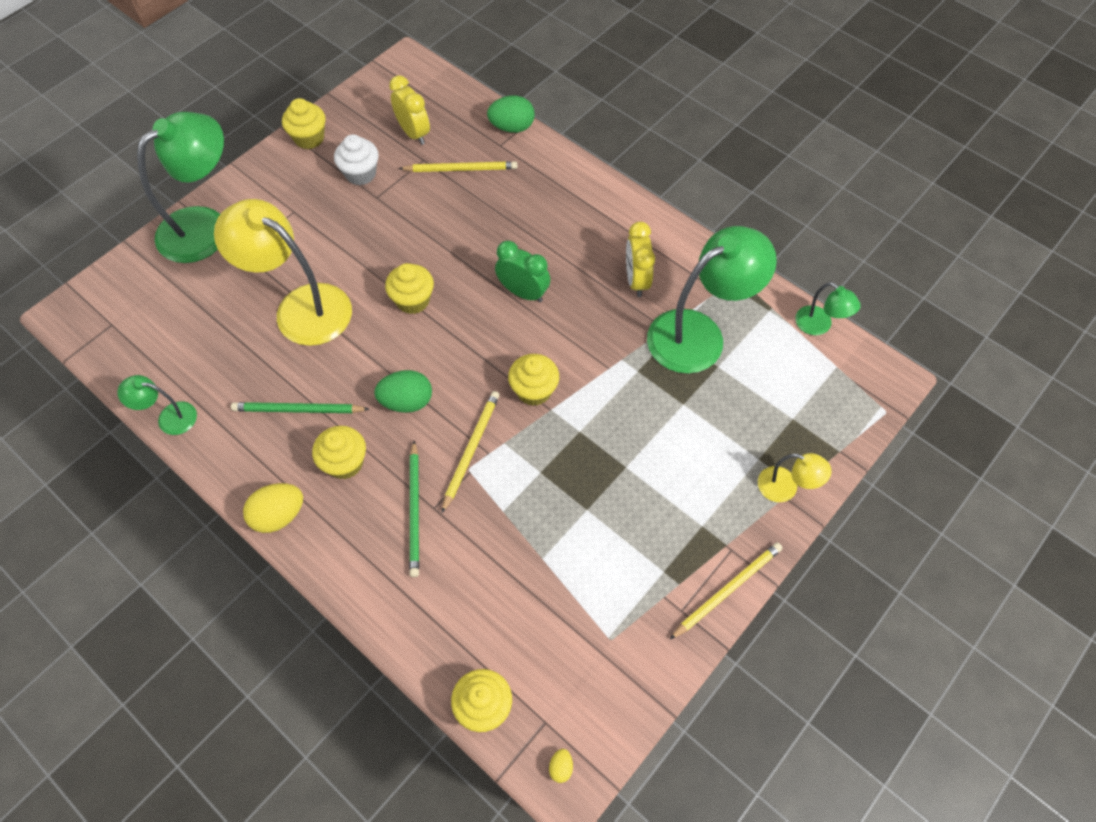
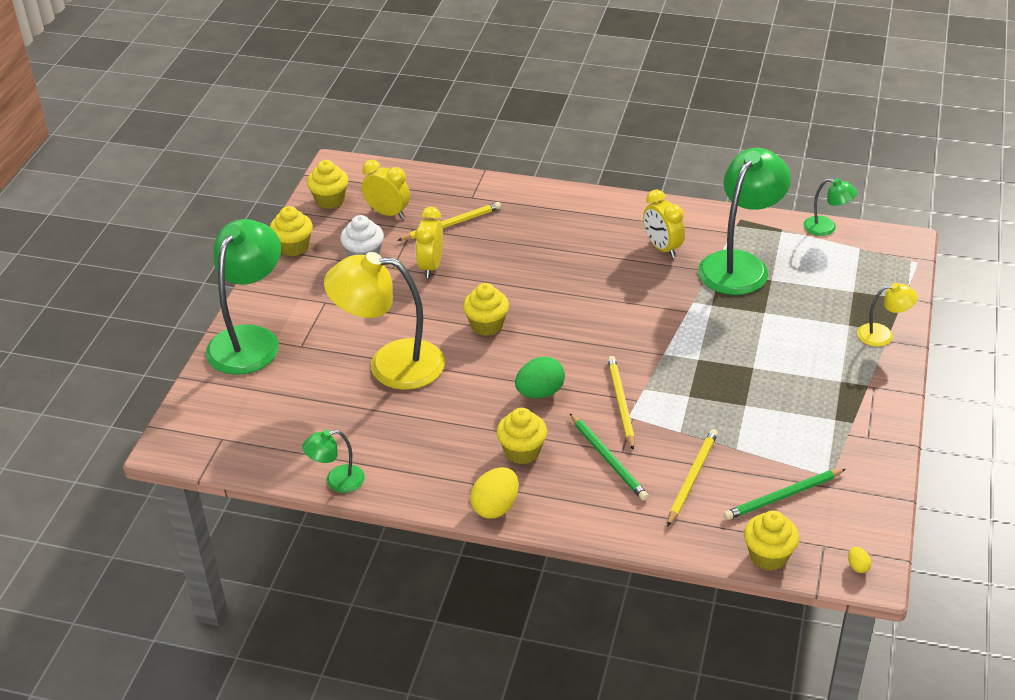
camera: 25 degrees left, 20 degrees down
green pencil [231,402,369,413] -> green pencil moved to [724,469,846,520]
green egg [487,95,535,133] -> none
green clock [495,240,550,302] -> none
yellow cupcake [508,354,559,406] -> yellow cupcake moved to [307,160,348,209]
yellow pencil [669,542,783,640] -> yellow pencil moved to [667,429,718,527]
none -> yellow clock [415,207,443,278]

